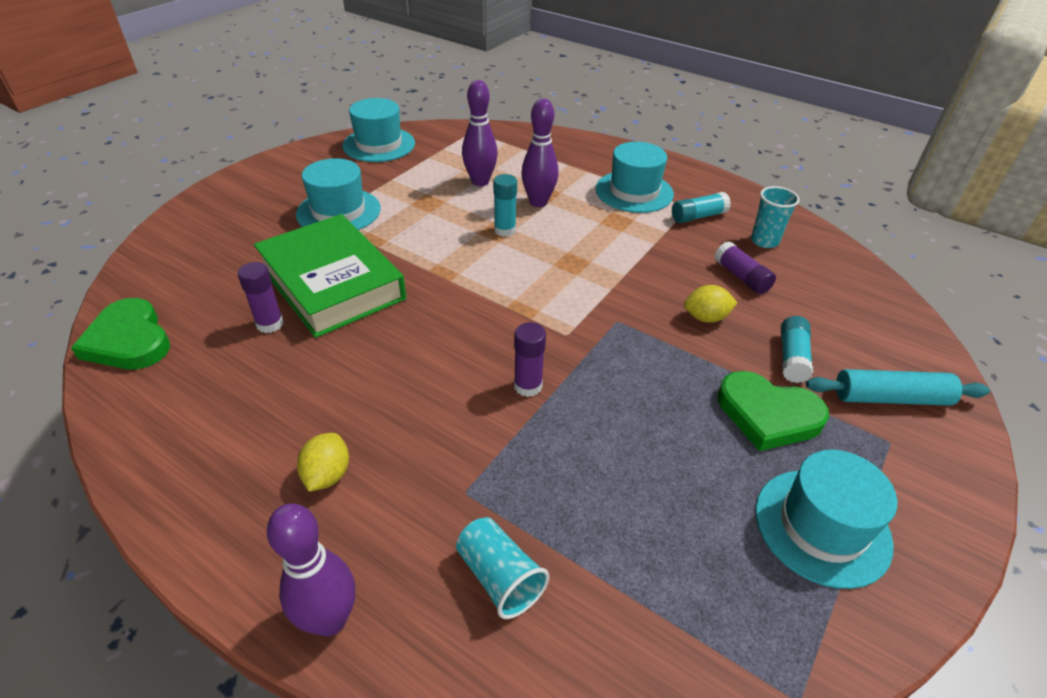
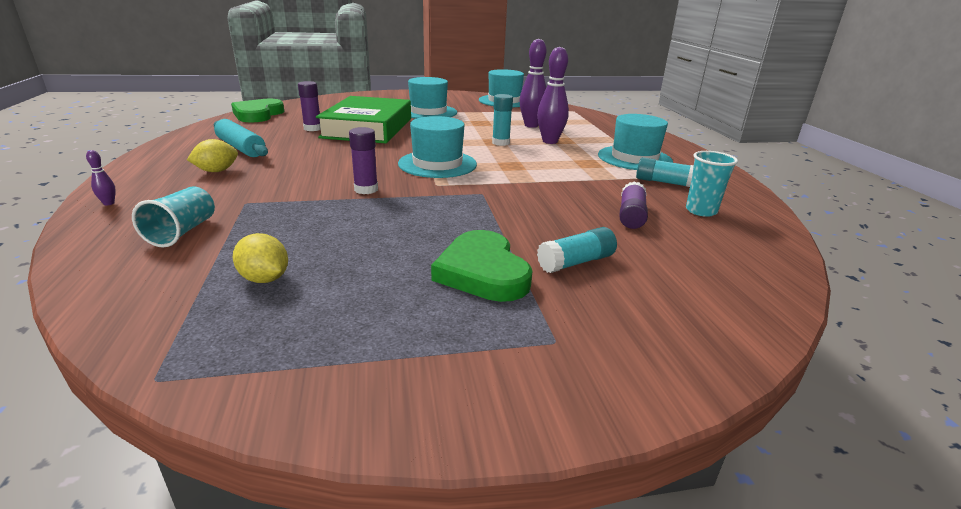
camera: 45 degrees right, 15 degrees down
purple bowling pin [267,503,355,636] -> purple bowling pin [86,150,116,205], size x0.42
yellow lemon [684,285,737,323] -> yellow lemon moved to [233,233,288,283]
turquoise hat [755,450,897,589] -> turquoise hat moved to [398,116,477,178]
turquoise rolling pin [806,369,990,406] -> turquoise rolling pin moved to [214,119,268,157]

